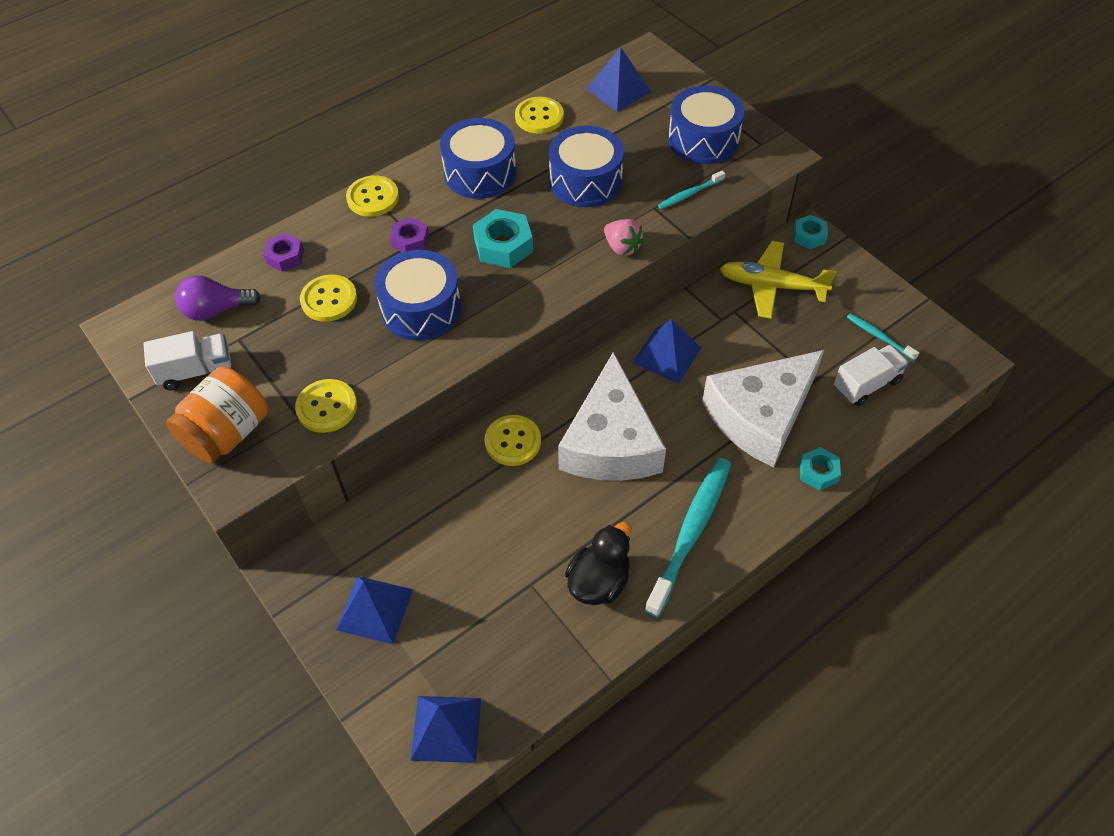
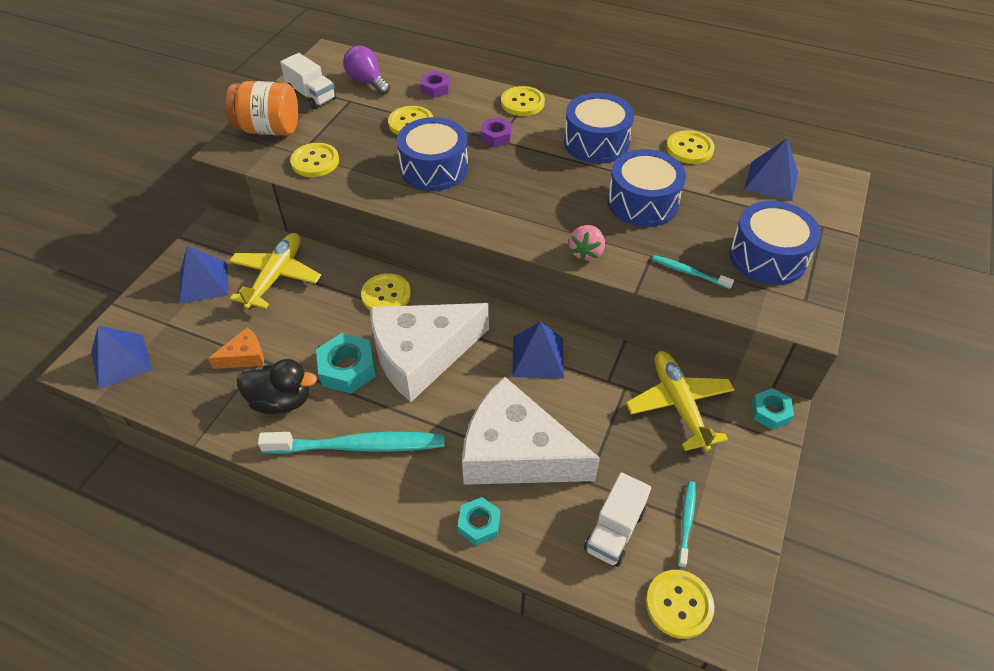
camera: 60 degrees right, 5 degrees down
turquoise nut [473,209,533,268] -> turquoise nut moved to [316,333,376,394]
white truck [834,345,909,406] -> white truck turned 90 degrees clockwise [584,472,651,567]
none -> orange cheese [208,327,264,369]
none -> yellow plane [229,233,321,309]
none -> yellow button [646,570,714,639]

